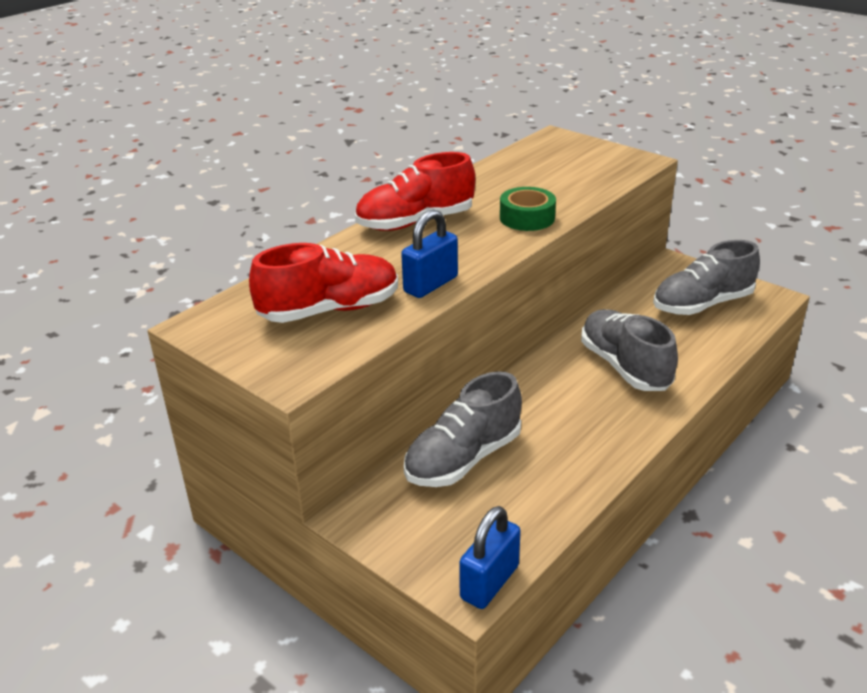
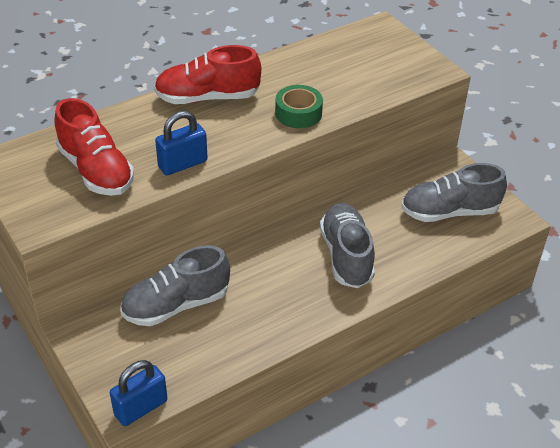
camera: 15 degrees right, 10 degrees up
red shoe [249,243,398,323] -> red shoe turned 60 degrees clockwise [54,98,134,196]

